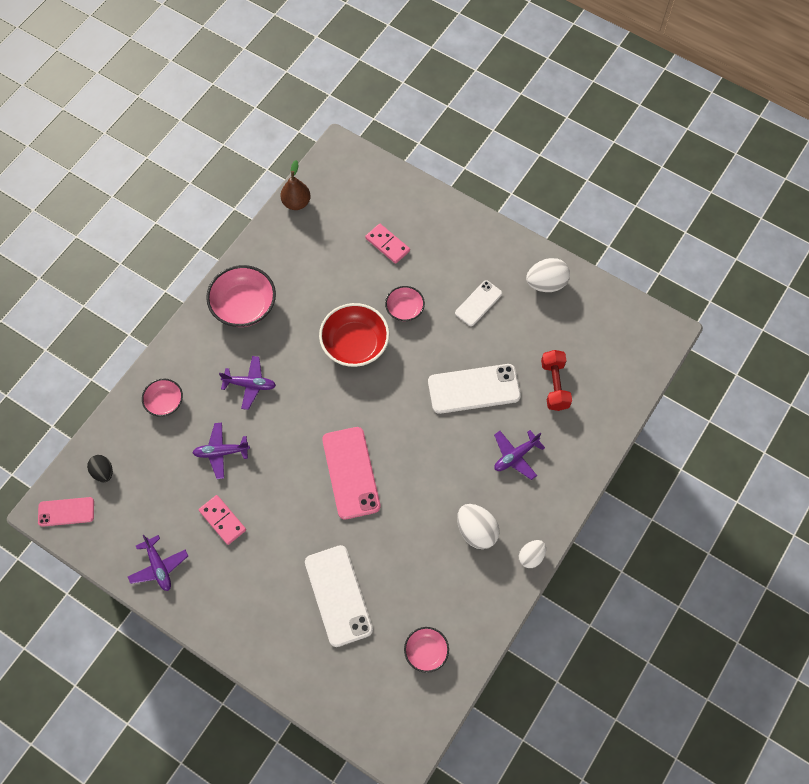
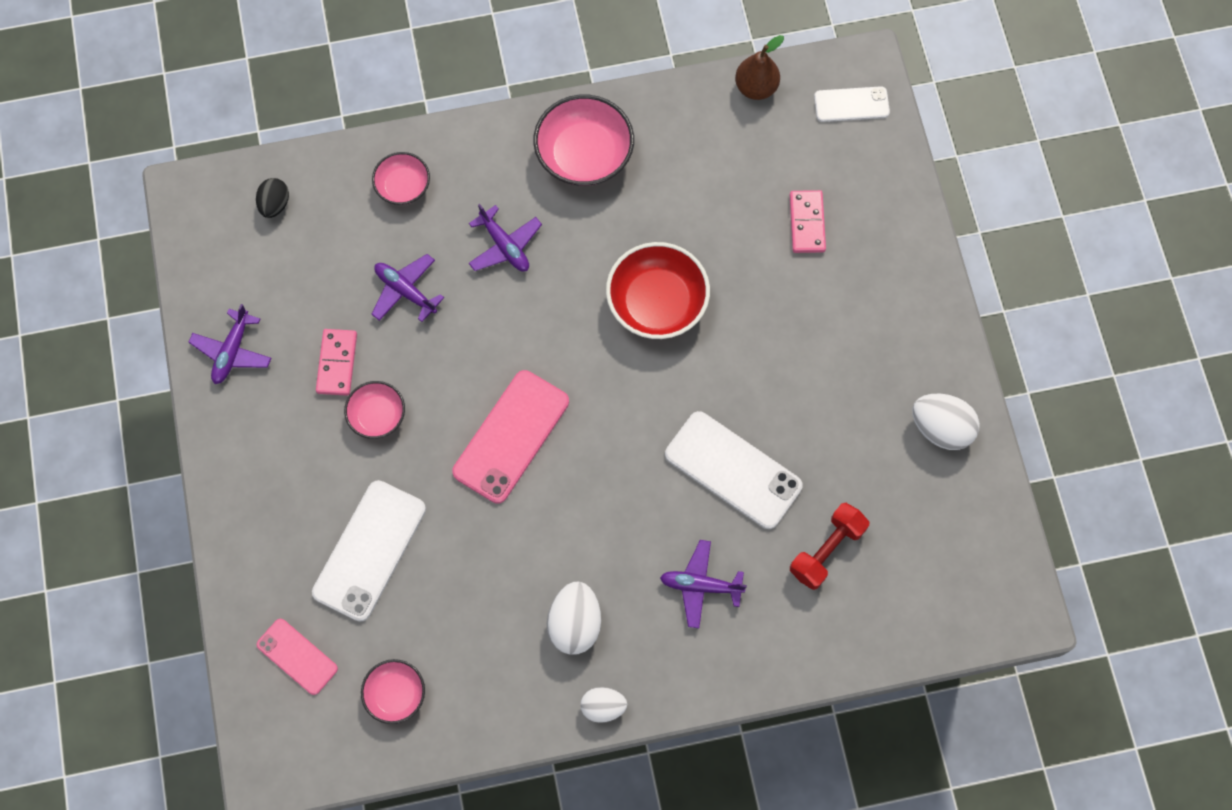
camera: 45 degrees right, 5 degrees up
pink phone [38,497,94,527] -> pink phone moved to [257,619,338,695]
pink bowl [385,286,425,321] -> pink bowl moved to [344,381,405,439]
white phone [455,280,502,326] -> white phone moved to [814,86,890,122]

